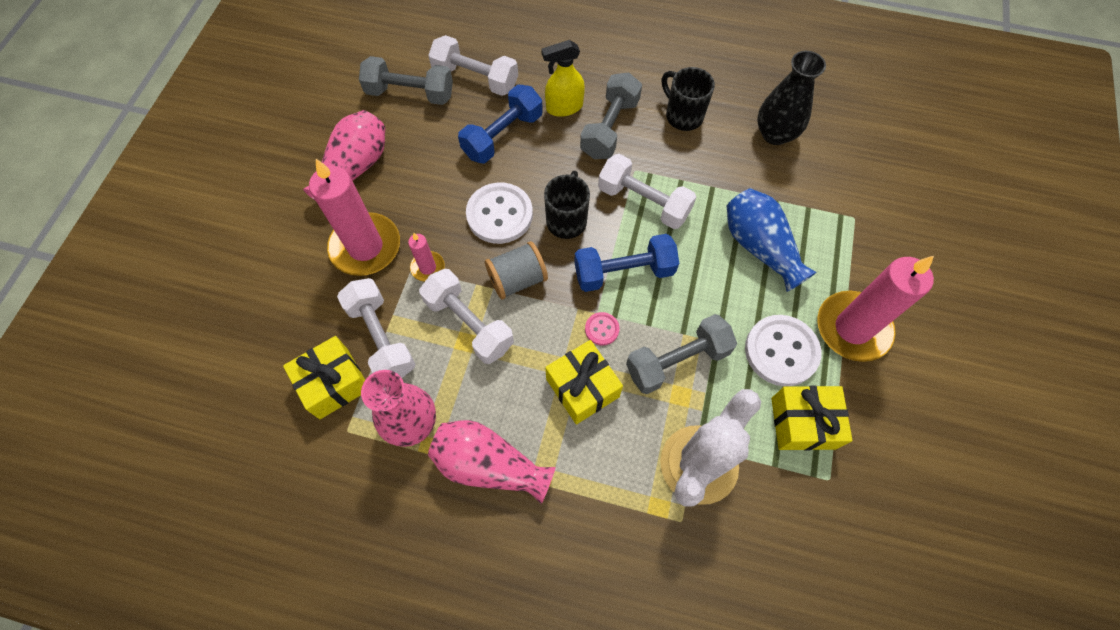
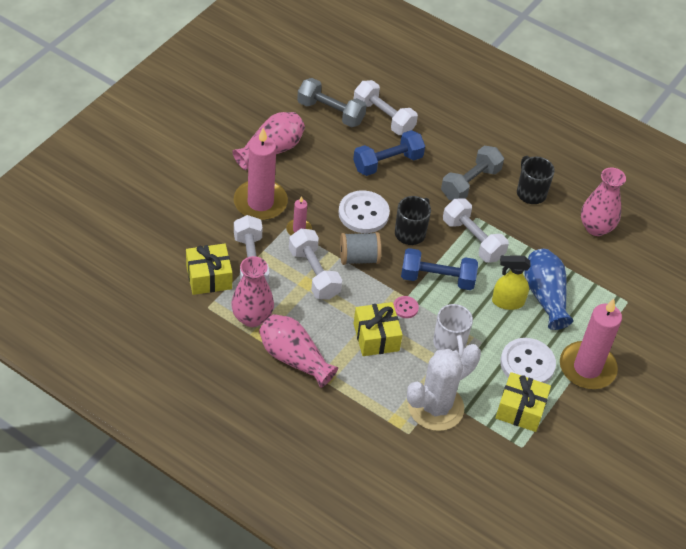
camera: 15 degrees right, 15 degrees down
yellow spray bottle [541,40,585,117] -> yellow spray bottle moved to [492,255,531,310]
grey dumbbell [626,314,737,394] -> white mug [433,304,473,358]
black vase [757,51,826,145] -> pink vase [581,168,626,236]

